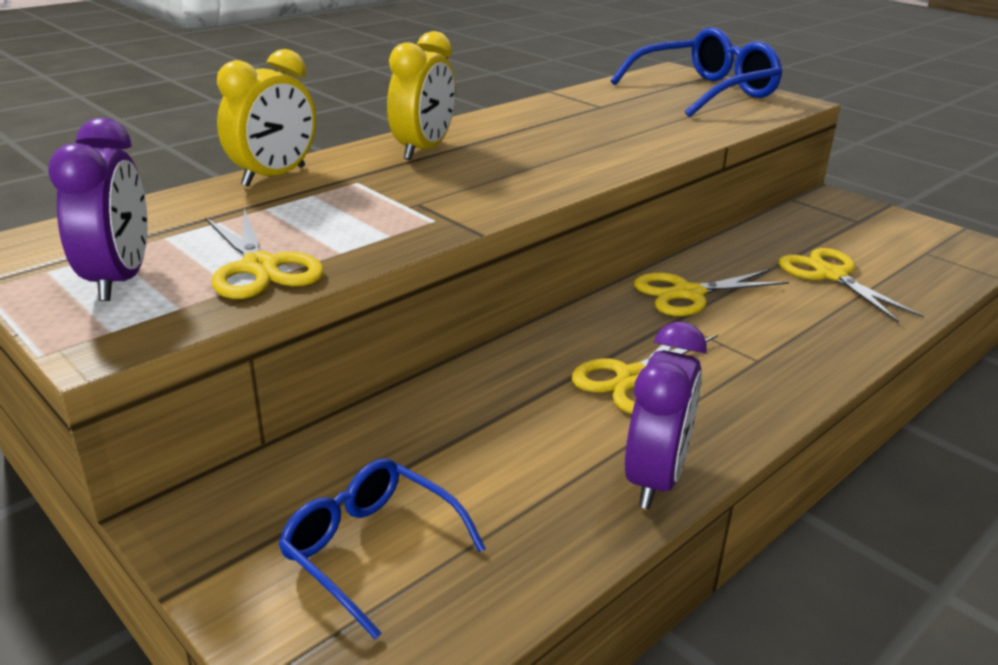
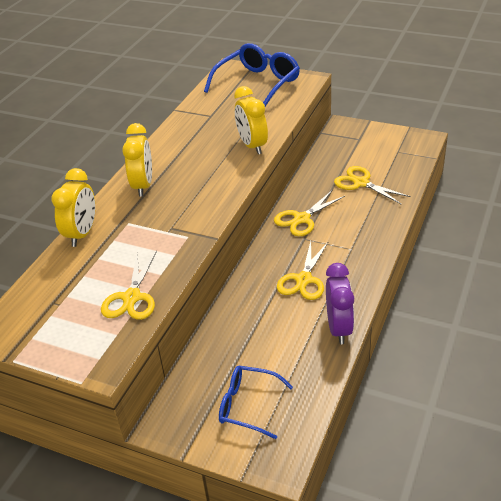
camera: 20 degrees left, 10 degrees up
purple clock [48,118,148,301] -> none
yellow scissors [205,209,324,299] -> yellow scissors turned 60 degrees clockwise [101,251,157,320]
none -> yellow clock [234,86,268,154]

